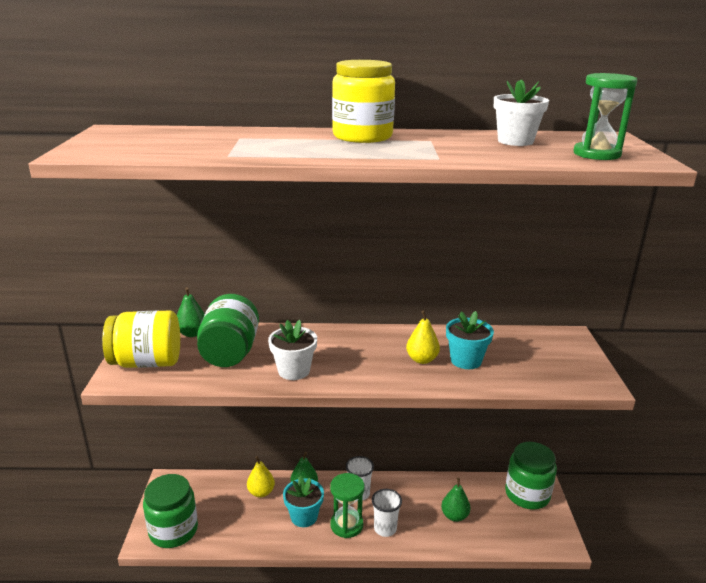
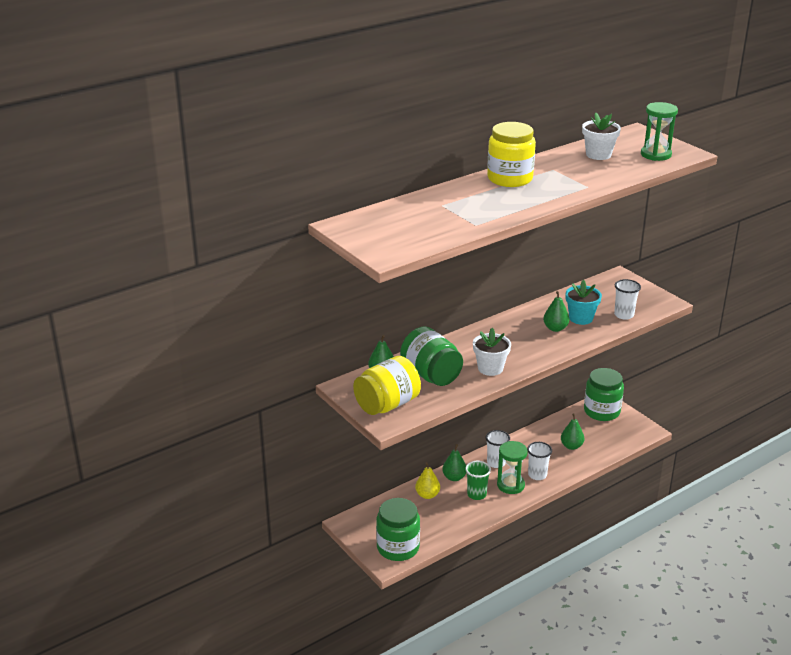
camera: 35 degrees left, 5 degrees up
turquoise flower pot [283,475,324,527] -> green cup [465,461,491,500]
yellow pear [406,310,440,364] -> green pear [543,291,569,332]
none -> white cup [614,279,641,320]

